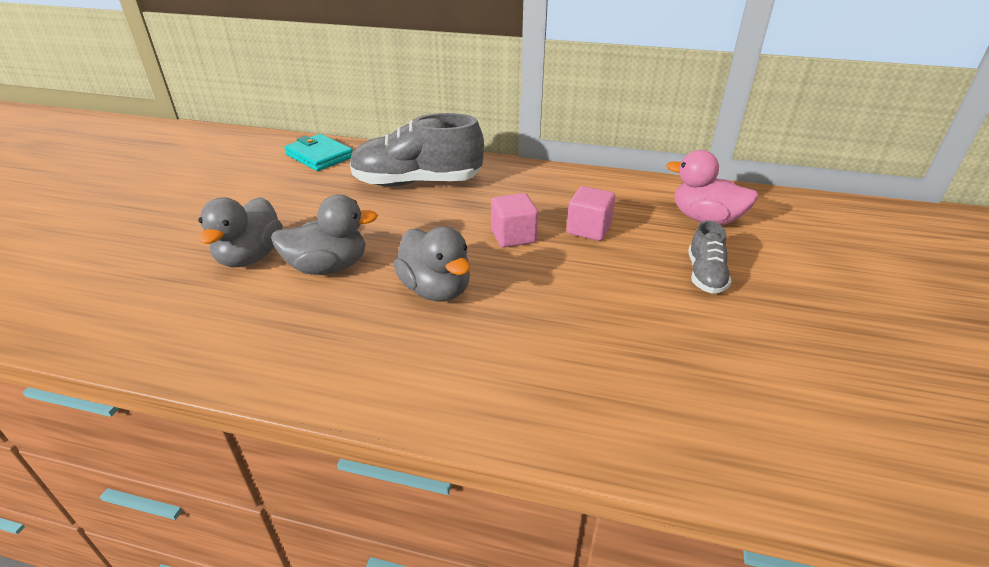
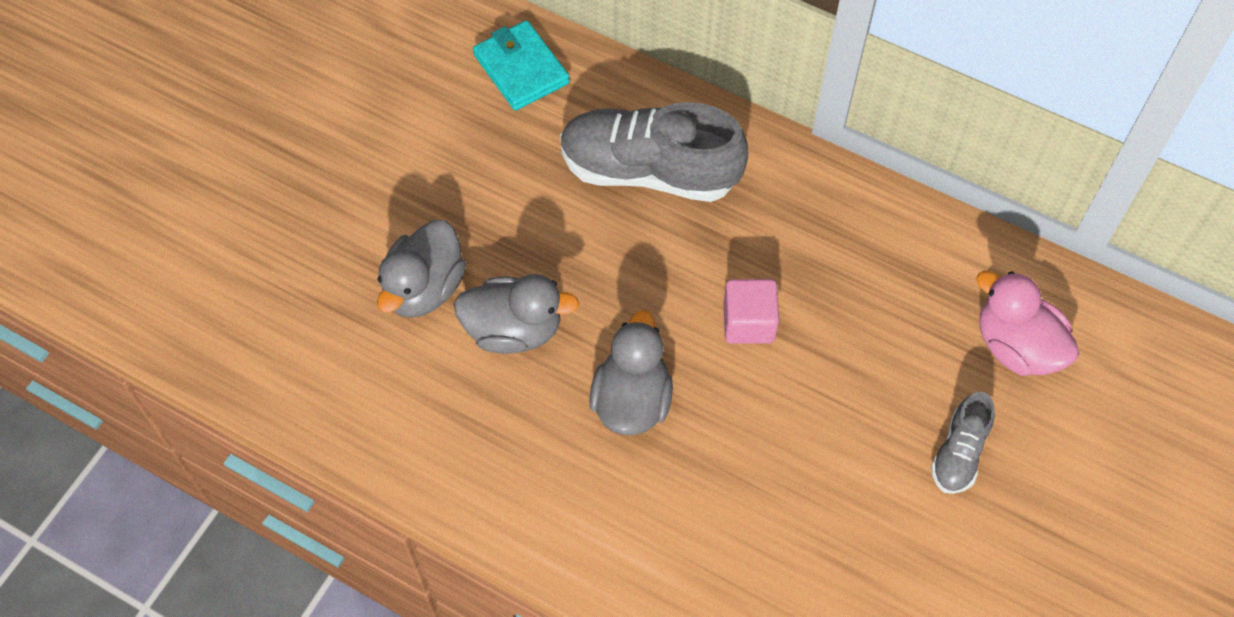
camera: 15 degrees right, 25 degrees up
grey duck [394,226,470,301] -> grey duck turned 150 degrees counterclockwise [589,310,673,435]
pink cube [567,186,616,241] -> none

